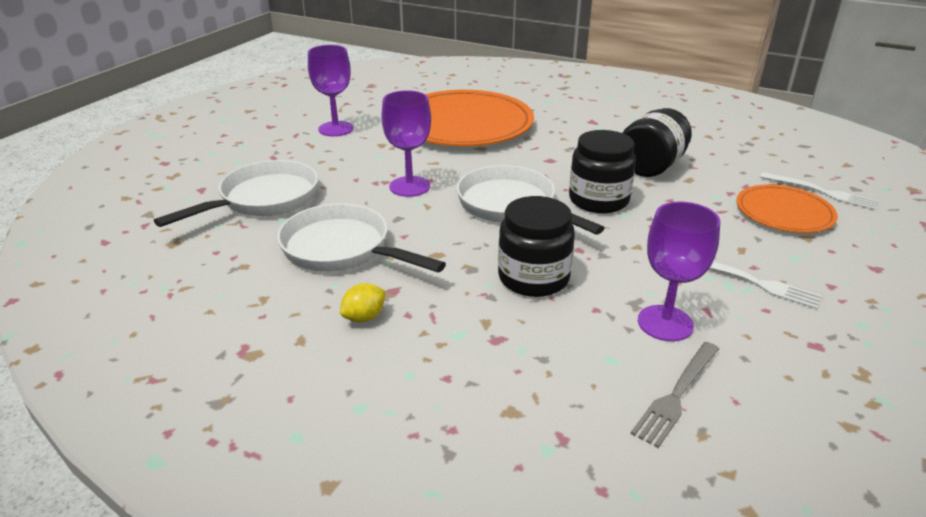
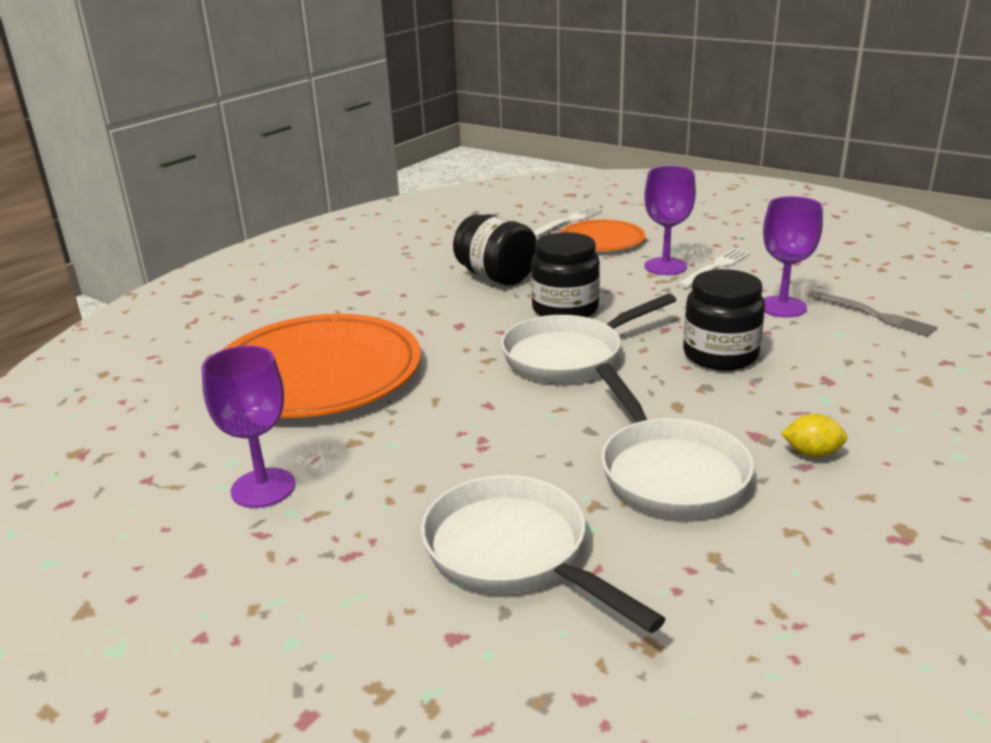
camera: 80 degrees left, 5 degrees down
white pan [277,203,446,272] -> white pan turned 60 degrees counterclockwise [596,364,754,518]
yellow lemon [340,283,385,322] -> yellow lemon turned 45 degrees counterclockwise [781,414,848,458]
purple goblet [381,90,431,197] -> purple goblet moved to [644,166,696,275]

